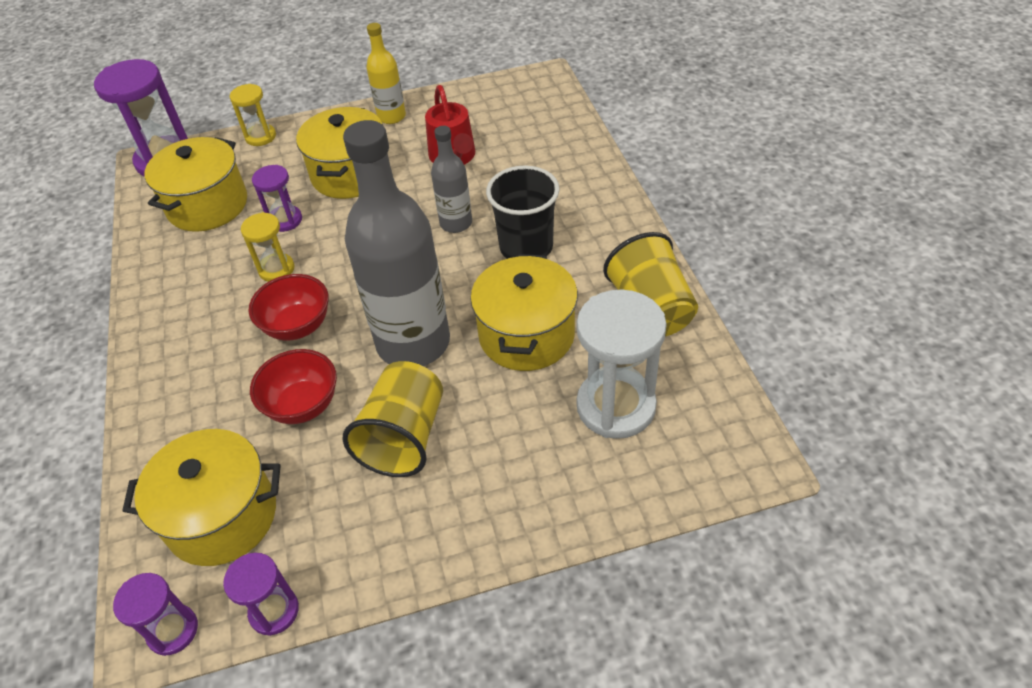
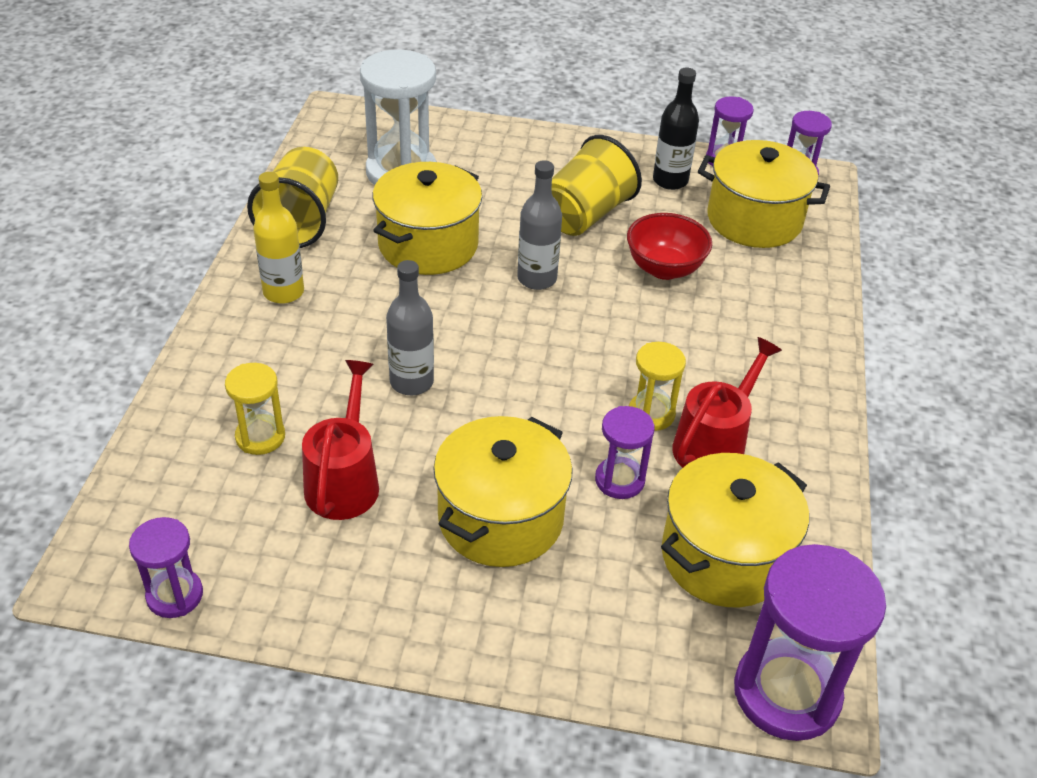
camera: 160 degrees left, 5 degrees down
yellow hourglass [230,84,276,146] -> yellow hourglass moved to [225,363,285,455]
red bowl [249,274,329,341] -> none
grey bottle [343,120,450,366] -> grey bottle [517,160,562,290], size x0.50
yellow bottle [366,23,406,124] -> yellow bottle moved to [253,172,304,304]
black cup [486,165,560,259] -> none
none -> purple hourglass [129,517,203,618]
none -> black bottle [653,68,699,190]
none -> red watering can [672,337,782,468]

